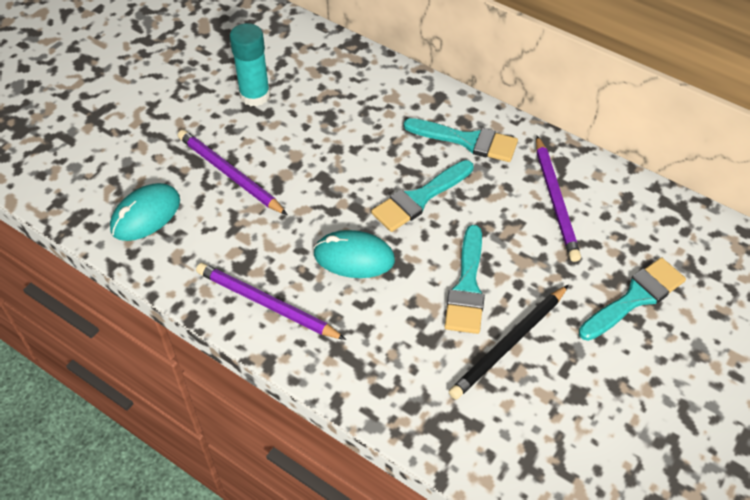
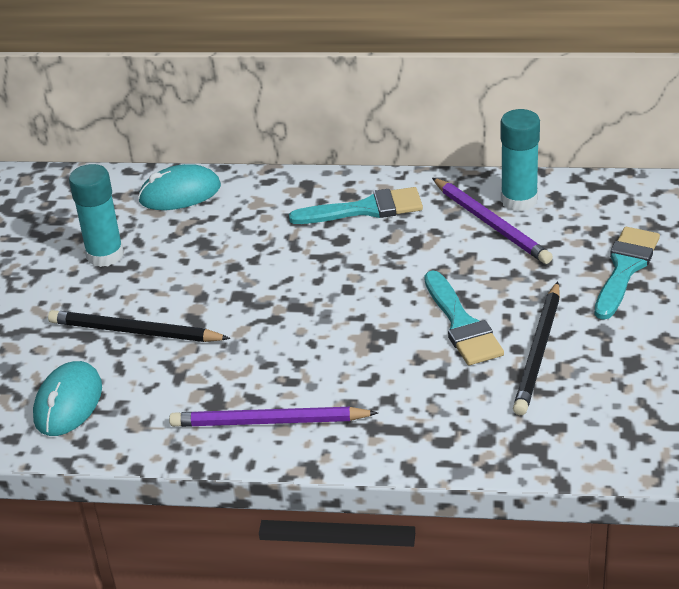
camera: 25 degrees left, 15 degrees down
purple pencil [178,130,287,215] -> black pencil [48,310,231,342]
turquoise mouse [313,230,395,278] -> turquoise mouse moved to [138,164,221,210]
turquoise brush [371,160,474,232] -> none
none -> turquoise glue stick [501,109,540,211]

